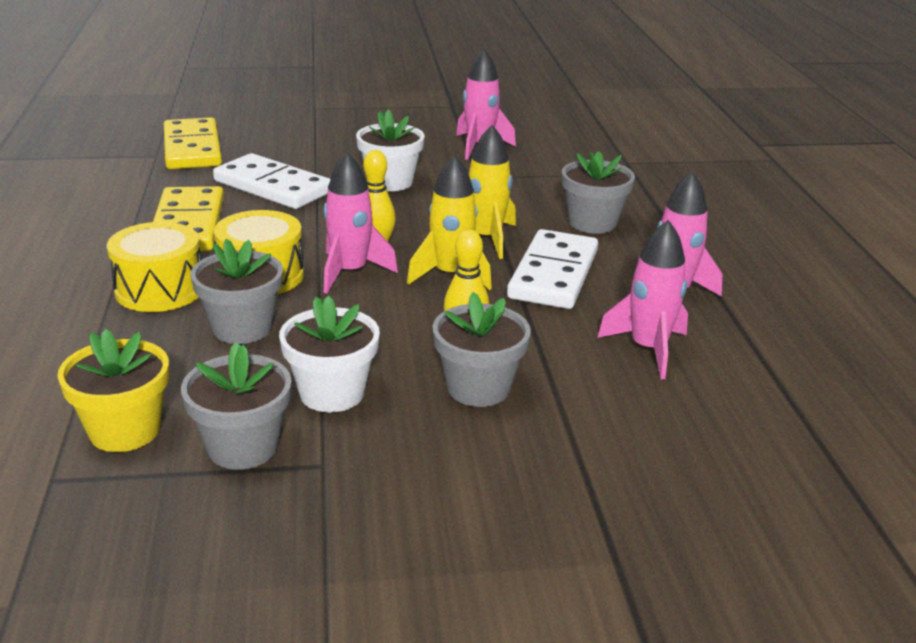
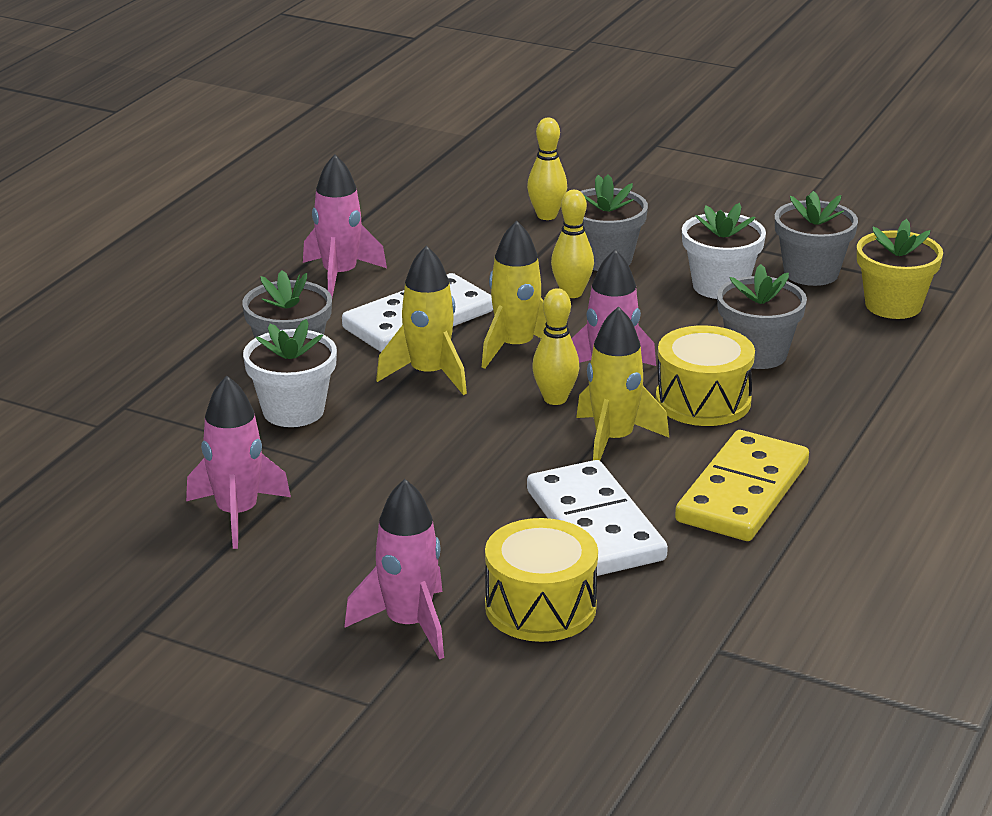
camera: 145 degrees left, 0 degrees up
yellow drum [107,222,201,312] -> yellow drum moved to [485,518,598,642]
yellow domino [164,117,222,169] -> none
white flower pot [356,109,424,191] -> white flower pot moved to [243,319,337,427]
pink rocket [597,220,688,379] -> pink rocket moved to [344,479,444,659]
none -> yellow bowling pin [527,118,567,220]
none -> yellow rocket [576,306,669,461]

